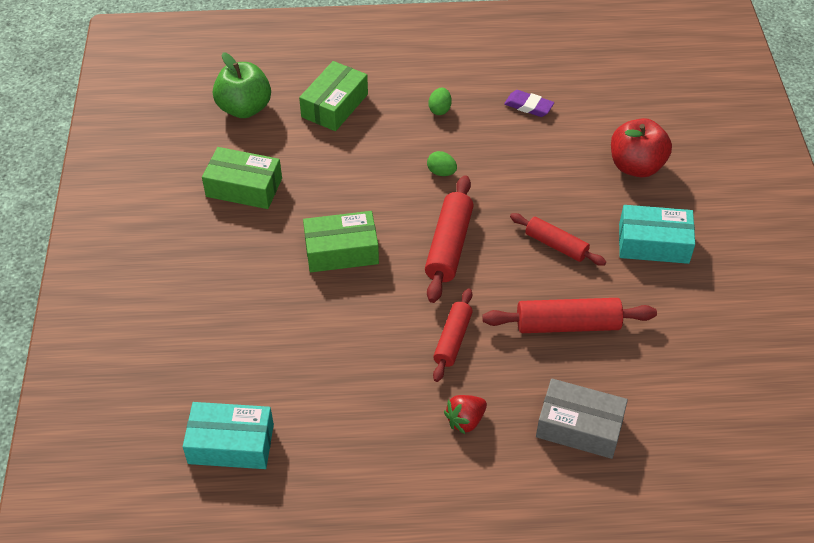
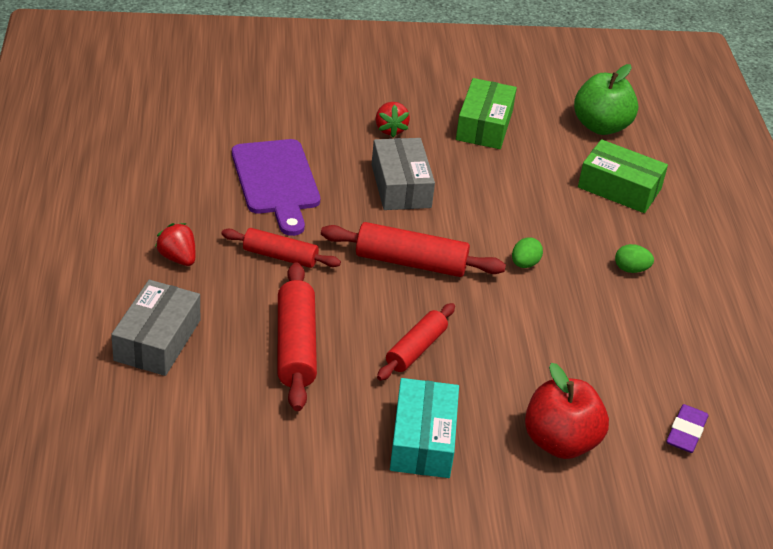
camera: 85 degrees right, 10 degrees down
turquoise box [183,402,274,469] -> none
green box [303,211,379,272] -> grey box [371,138,435,210]
purple eraser [504,90,554,117] -> purple eraser moved to [666,404,709,453]
none -> purple cutting board [232,139,320,236]
none -> red strawberry [375,102,410,137]

